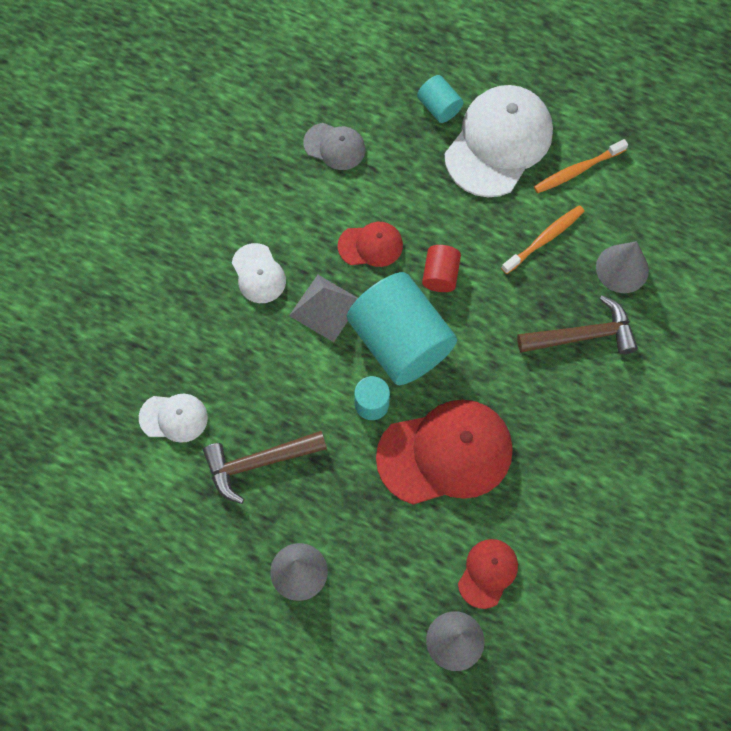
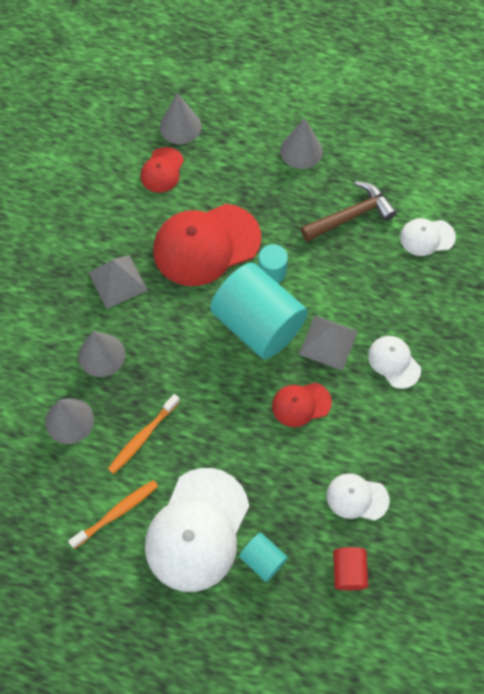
camera: 170 degrees right, 5 degrees down
grey cap [303,123,365,170] -> white cap [327,473,389,521]
red cylinder [422,245,461,292] -> red cylinder moved to [333,547,368,590]
brown hammer [517,295,638,355] -> grey cone [78,331,125,377]
none -> grey pyramid [89,255,148,309]

